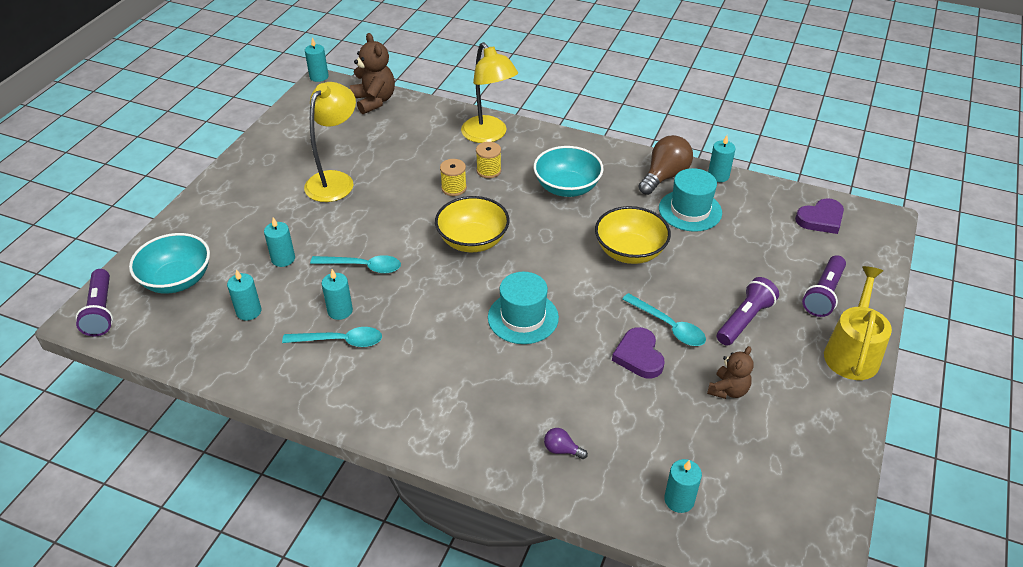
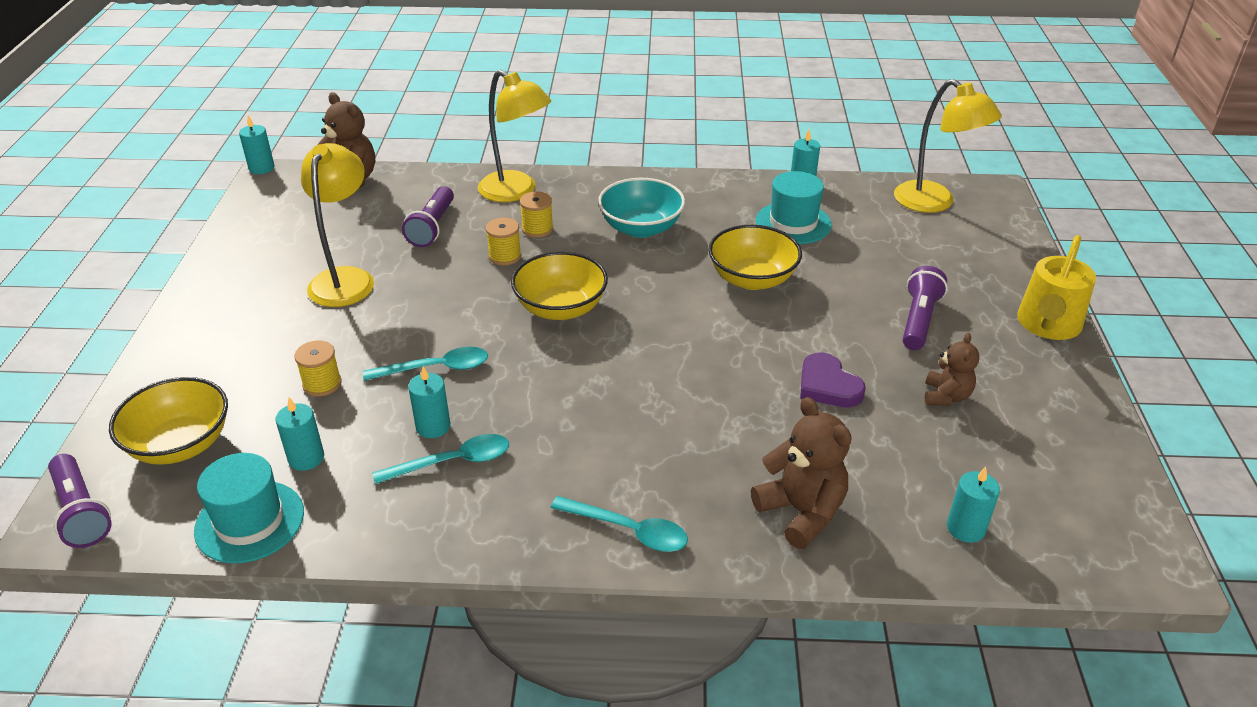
camera: 20 degrees left, 5 degrees down
turquoise bowl [129,233,210,294] -> yellow bowl [109,377,228,465]
turquoise candle [264,217,295,267] -> yellow spool [294,340,341,397]
turquoise hat [488,272,559,344] -> turquoise hat moved to [194,453,304,563]
purple light bulb [544,428,588,459] -> brown teddy bear [751,397,852,549]
turquoise spoon [622,293,706,346] -> turquoise spoon moved to [551,496,688,552]
brown light bulb [638,135,693,195] -> none
purple heart [795,198,844,234] -> yellow lamp [894,79,1002,213]
purple flashlight [802,255,846,317] -> purple flashlight moved to [402,186,454,247]
yellow watering can [824,266,892,380] -> yellow watering can turned 150 degrees counterclockwise [1017,235,1096,340]

